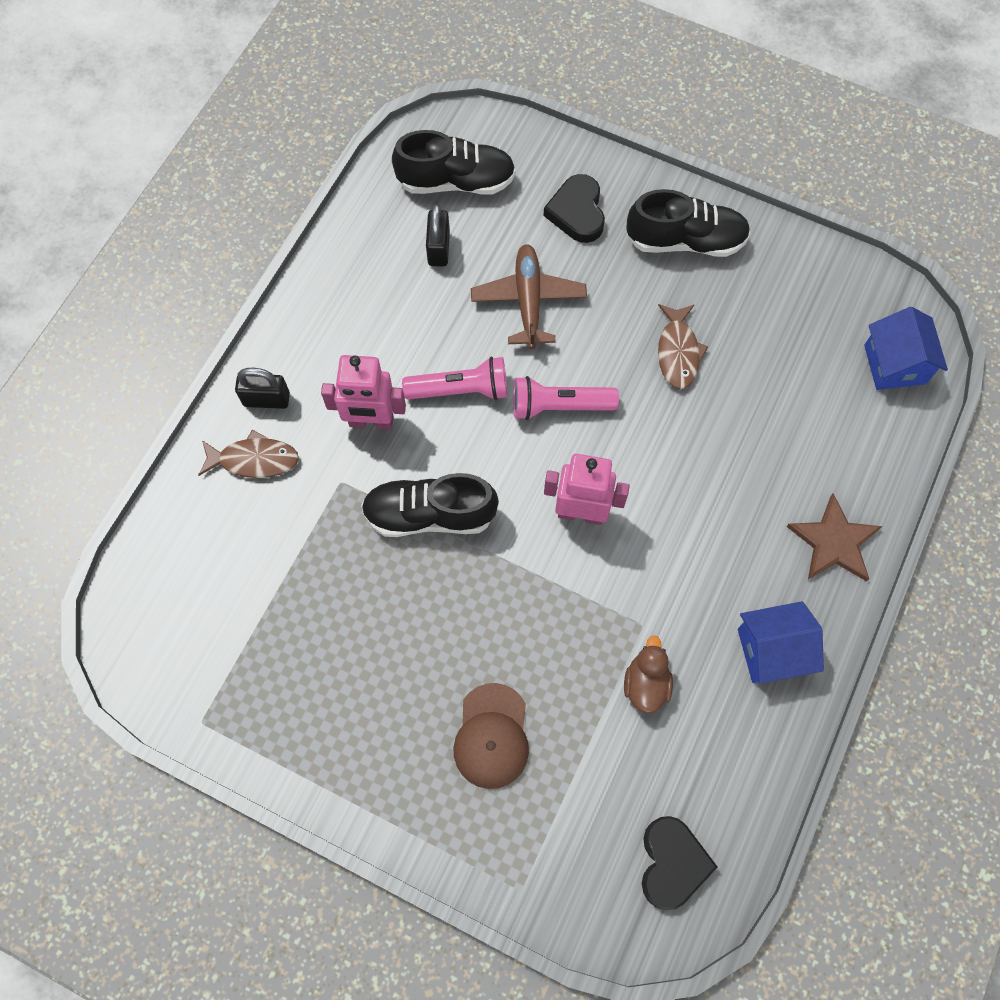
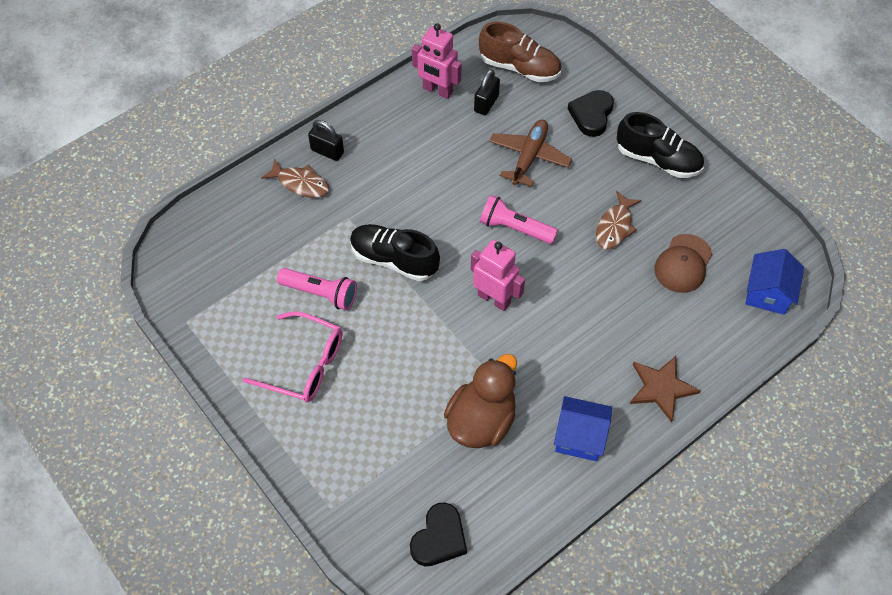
camera: 25 degrees right, 10 degrees down
pink robot [321,355,406,430] -> pink robot moved to [412,23,461,99]
black shoe [392,130,516,195] -> brown shoe [479,21,561,82]
pink flashlight [402,357,507,400] -> pink flashlight moved to [277,268,357,310]
brown cap [453,683,529,789] -> brown cap moved to [655,234,713,293]
brown duck [624,635,673,714] -> brown duck [444,354,517,448], size x1.83
none -> pink glasses [242,311,342,402]

